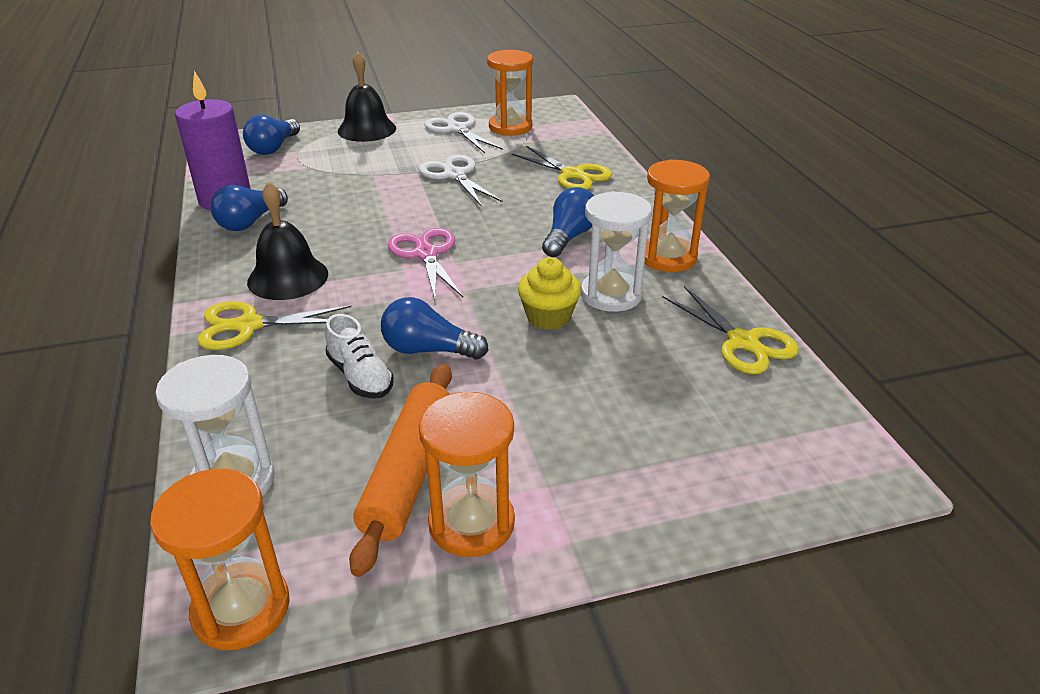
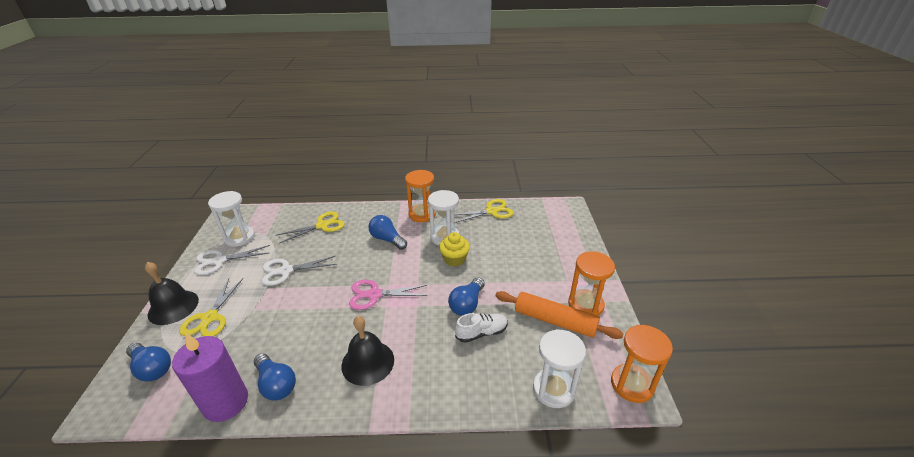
camera: 75 degrees left, 0 degrees up
yellow scissors [197,301,351,350] -> yellow scissors moved to [179,278,243,337]
orange hourglass [487,50,533,136] -> white hourglass [208,191,255,247]

